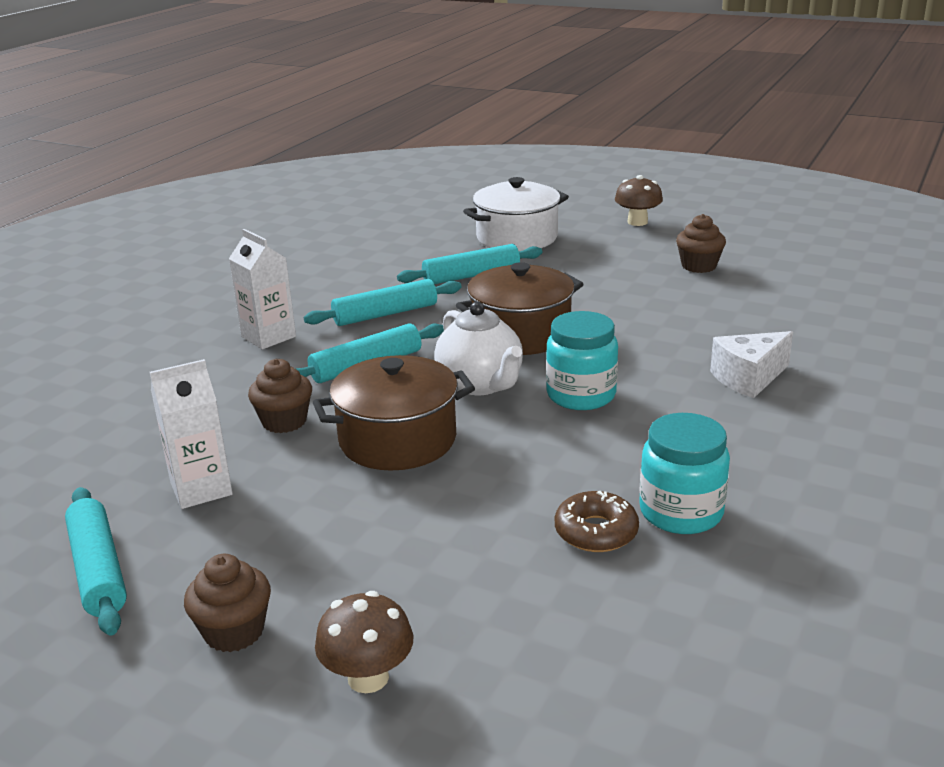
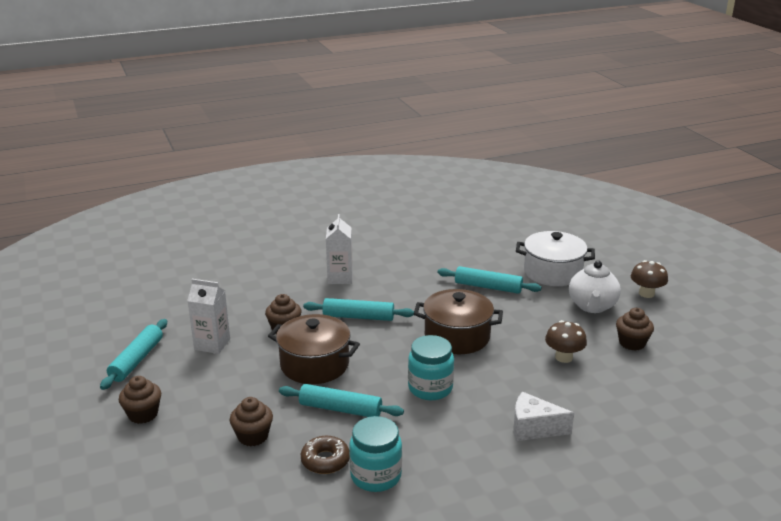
camera: 40 degrees right, 0 degrees up
turquoise rolling pin [304,279,462,326] -> turquoise rolling pin moved to [279,384,404,417]
brown mushroom [315,591,413,693] -> brown mushroom moved to [545,320,587,363]
white teapot [434,302,523,395] -> white teapot moved to [569,260,621,313]
none -> brown cupcake [230,397,273,446]

